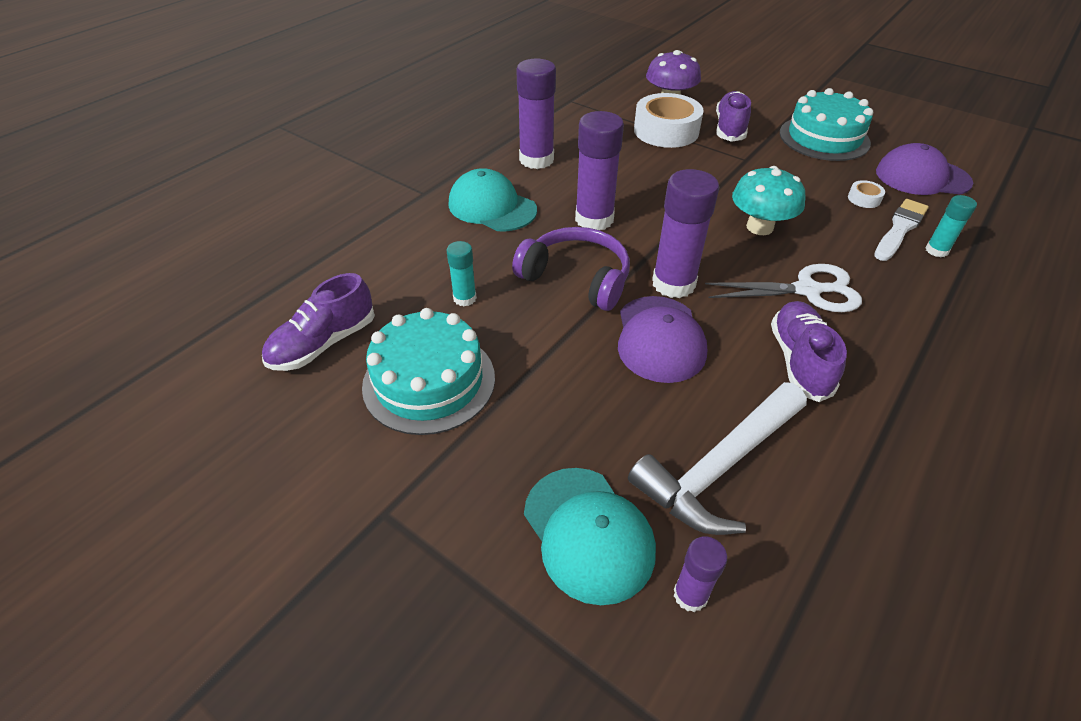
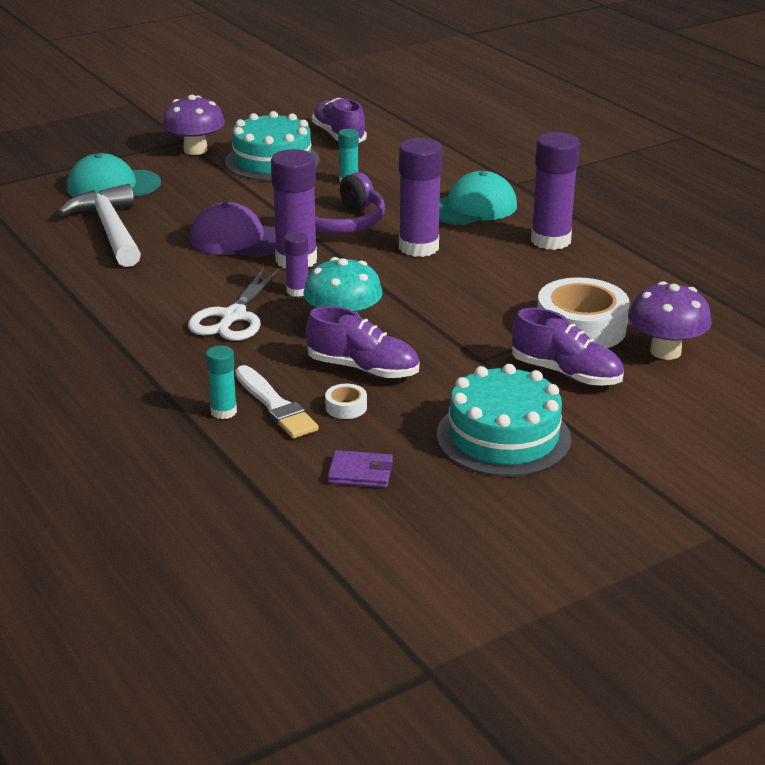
camera: 110 degrees right, 15 degrees down
purple glue stick [674,536,727,612] -> purple glue stick moved to [284,232,308,297]
purple shoe [771,301,847,402] -> purple shoe moved to [306,306,419,378]
purple cap [876,143,973,195] -> purple wallet [328,450,393,488]
none -> purple mushroom [162,95,225,155]

